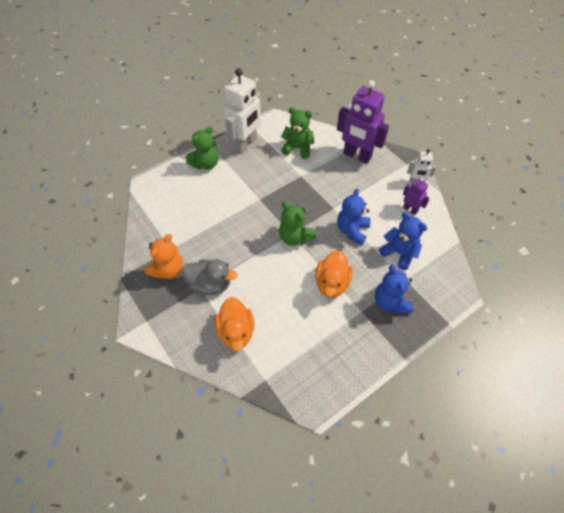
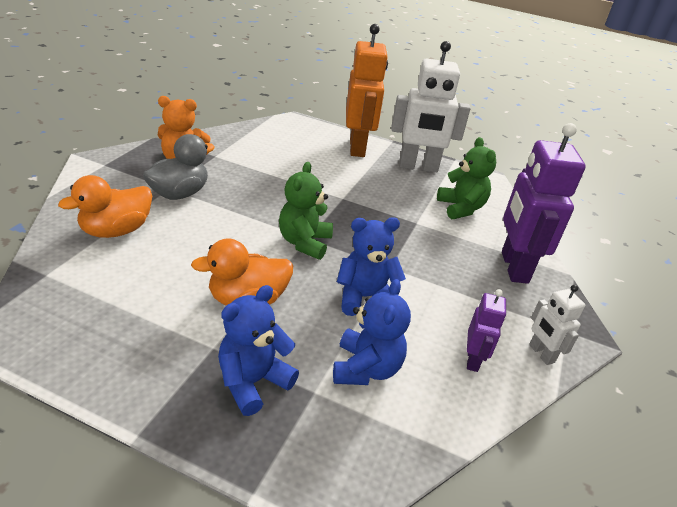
camera: 55 degrees right, 20 degrees down
grey duck [182,259,237,295] -> grey duck turned 120 degrees counterclockwise [143,134,215,200]
green teddy bear [186,126,219,170] -> orange robot [346,24,388,157]

